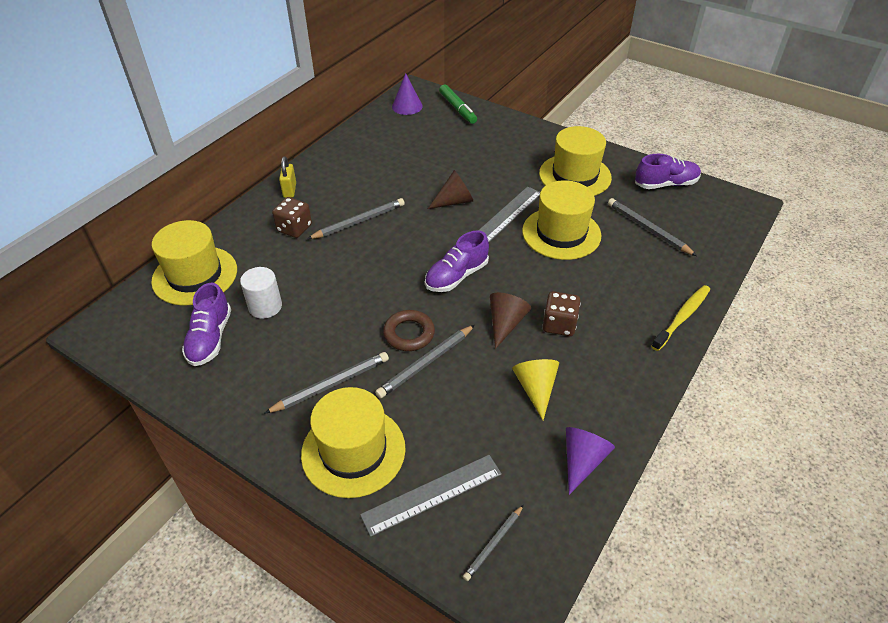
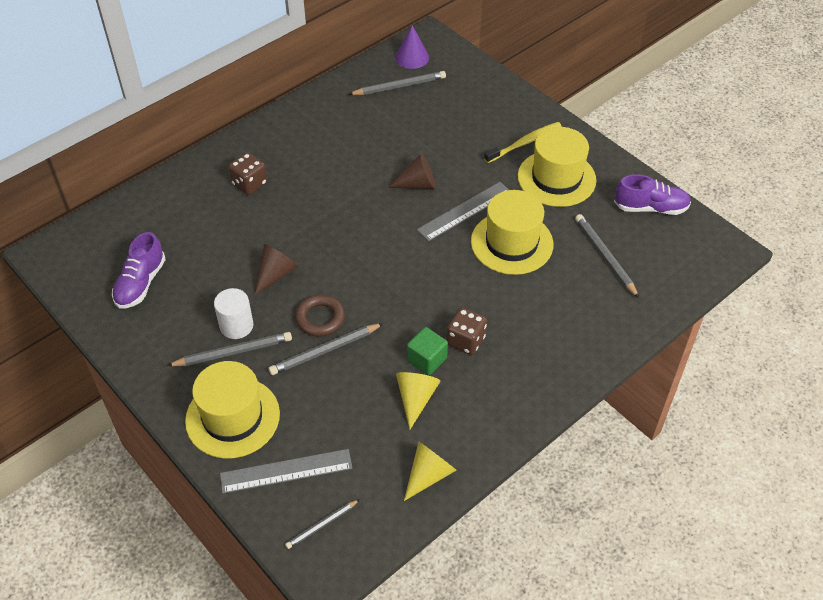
camera: 15 degrees right, 5 degrees up
yellow hat [151,220,237,305] -> none
white cylinder [240,267,282,319] -> white cylinder moved to [214,288,253,339]
yellow padlock [279,156,296,198] -> none
grey pencil [307,198,405,239] -> grey pencil moved to [348,71,446,95]
purple shoe [425,230,489,292] -> none
green marker [439,84,477,124] -> none
brown cone [490,293,531,349] -> brown cone moved to [254,244,298,296]
purple cone [566,427,615,495] -> yellow cone [404,442,457,501]
yellow toothbrush [651,285,710,351] -> yellow toothbrush moved to [484,122,561,163]
none -> green cube [407,327,448,375]

